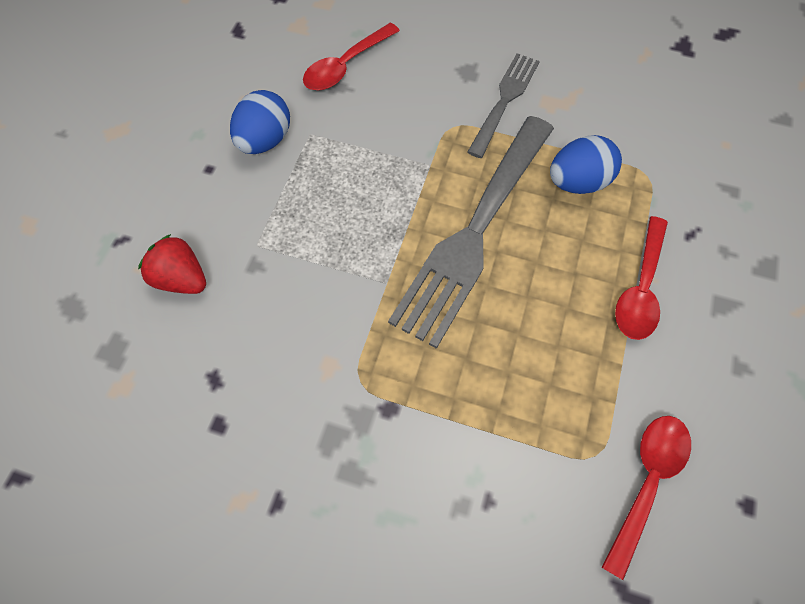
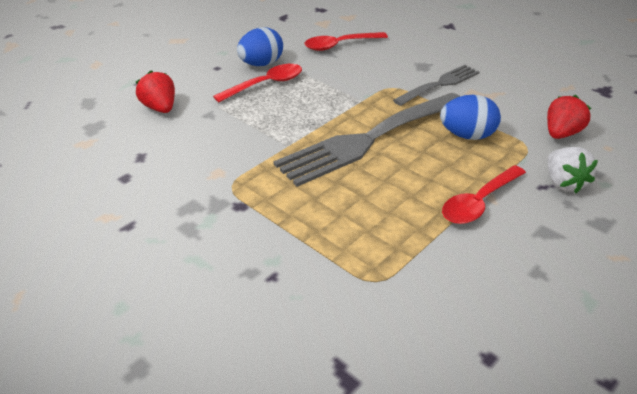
camera: 25 degrees right, 25 degrees down
red spoon [602,416,691,580] -> red spoon moved to [213,64,302,102]
none -> red strawberry [547,95,591,139]
none -> white strawberry [547,147,598,193]

